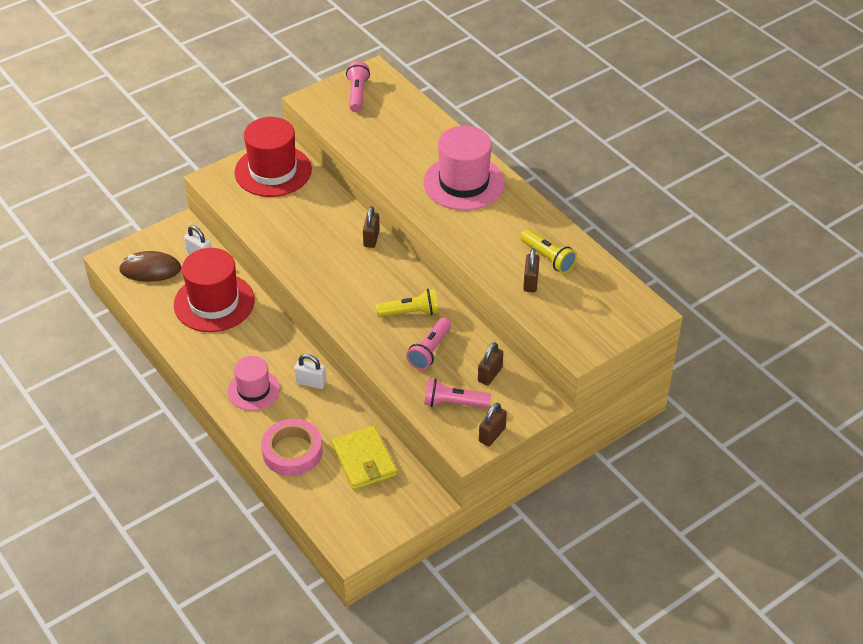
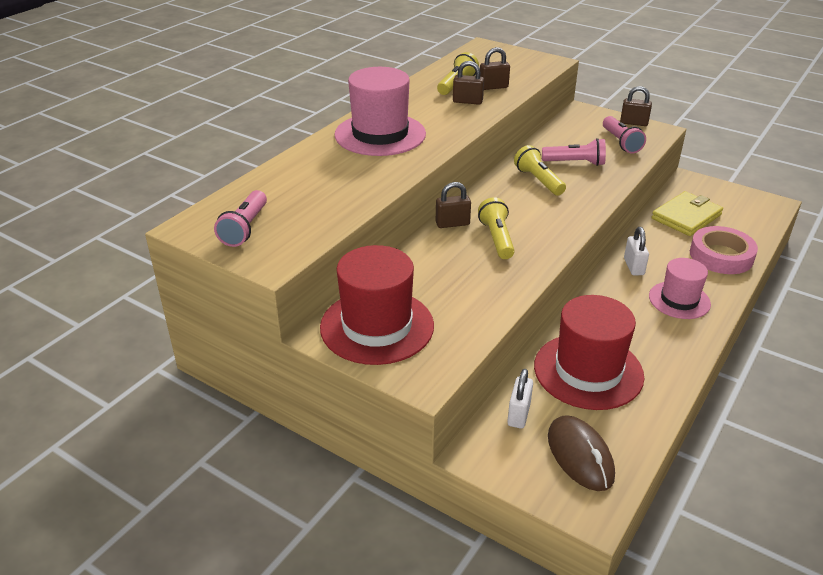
camera: 110 degrees left, 10 degrees down
pink flashlight [346,61,370,112] -> pink flashlight turned 60 degrees counterclockwise [214,190,267,247]
brown padlock [478,342,503,386] -> brown padlock moved to [453,61,484,105]
none -> yellow flashlight [478,197,515,259]

